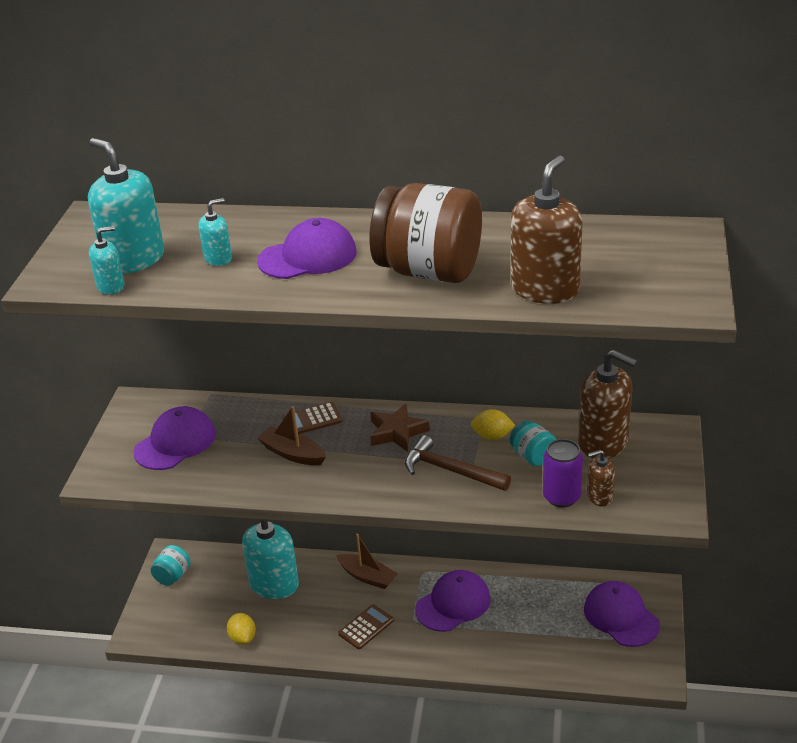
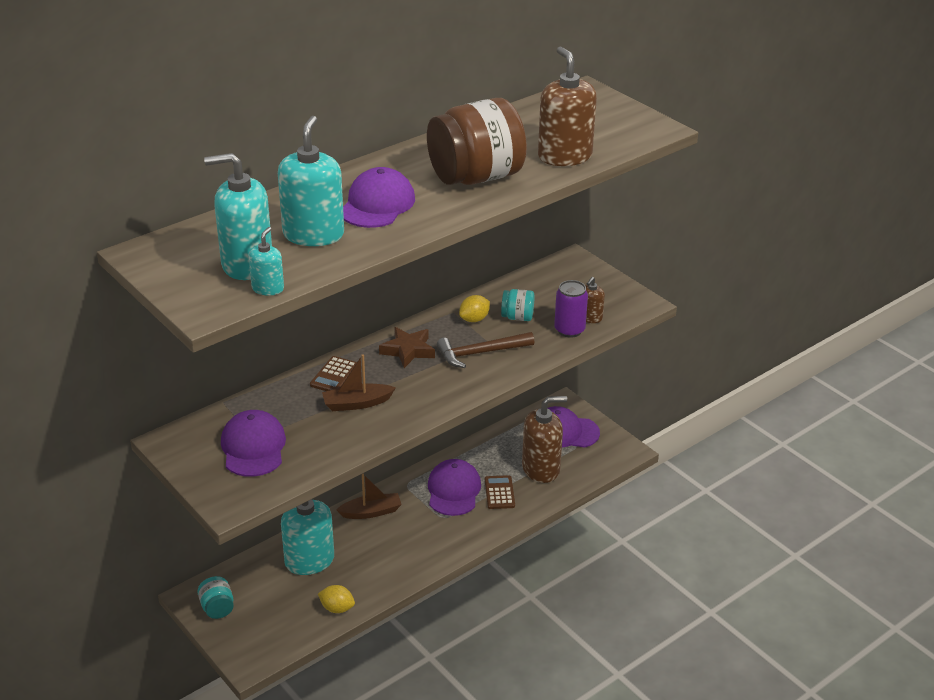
camera: 50 degrees left, 0 degrees up
turquoise soap dispenser [198,198,232,266] -> turquoise soap dispenser [278,116,344,246], size x1.97
brown calculator [338,604,394,649] -> brown calculator moved to [485,475,515,509]
brown soap dispenser [578,350,637,459] -> brown soap dispenser moved to [522,396,567,483]

